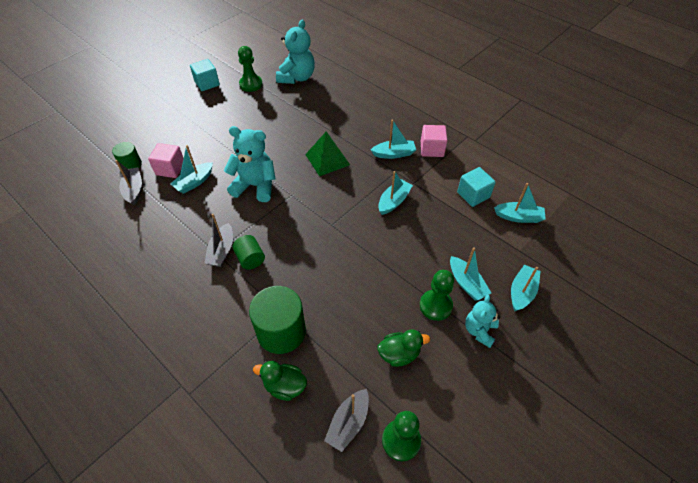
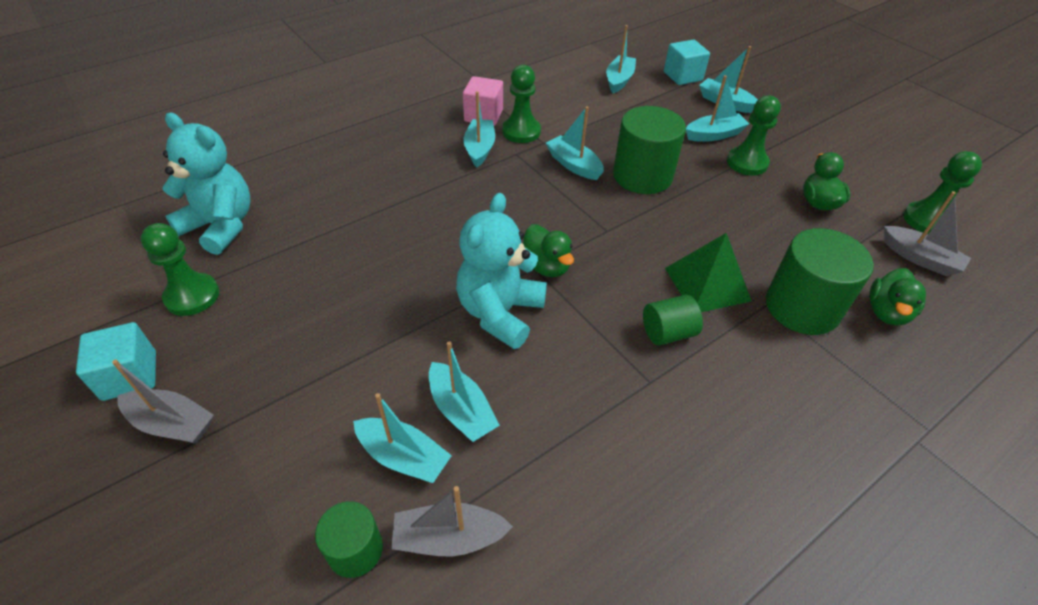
camera: 80 degrees left, 5 degrees down
pink cube [148,143,184,178] -> turquoise boat [353,393,452,483]
grey boat [204,214,233,267] -> grey boat moved to [112,360,214,444]
green pyramid [305,131,350,176] -> green pyramid moved to [665,233,751,312]
turquoise cube [457,167,496,207] -> turquoise cube moved to [664,39,710,85]
turquoise teddy bear [465,295,500,348] -> none
none -> green pawn [502,65,541,143]
none -> green duck [523,224,574,277]
none -> green cylinder [613,106,686,194]

